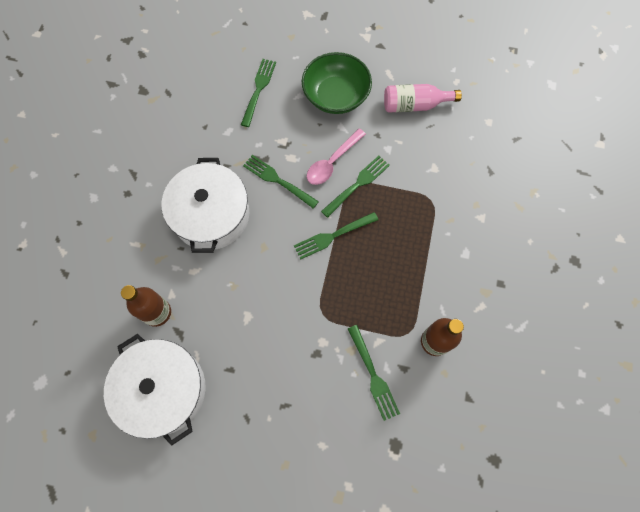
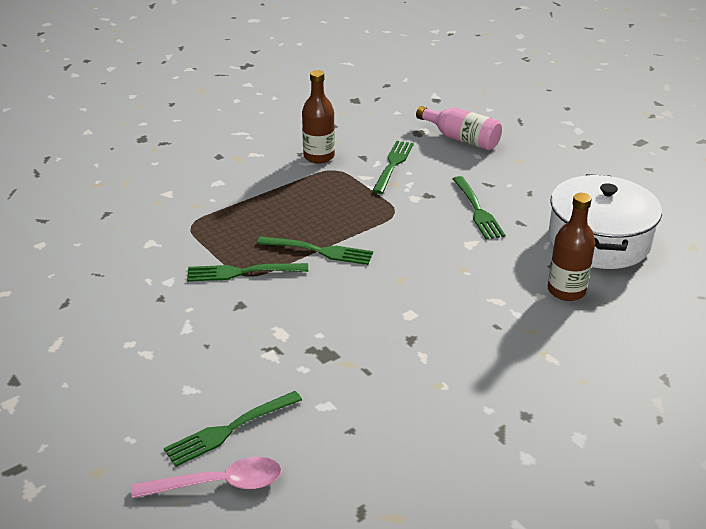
camera: 140 degrees left, 35 degrees down
white pot [162,158,249,253] -> none
green fork [243,155,319,209] -> green fork moved to [453,176,505,240]
green bowl [302,52,372,114] -> none
pink spoon [307,128,366,185] -> pink spoon moved to [131,457,282,498]
pink bottle [384,84,462,113] -> pink bottle moved to [416,106,502,150]

